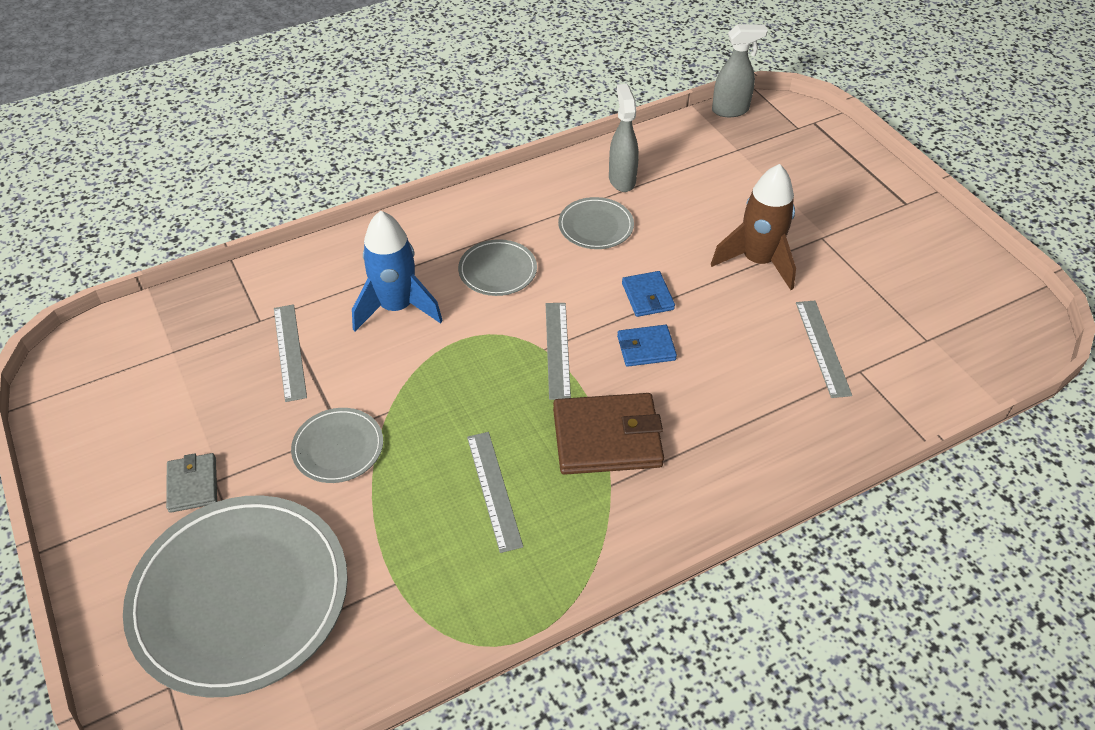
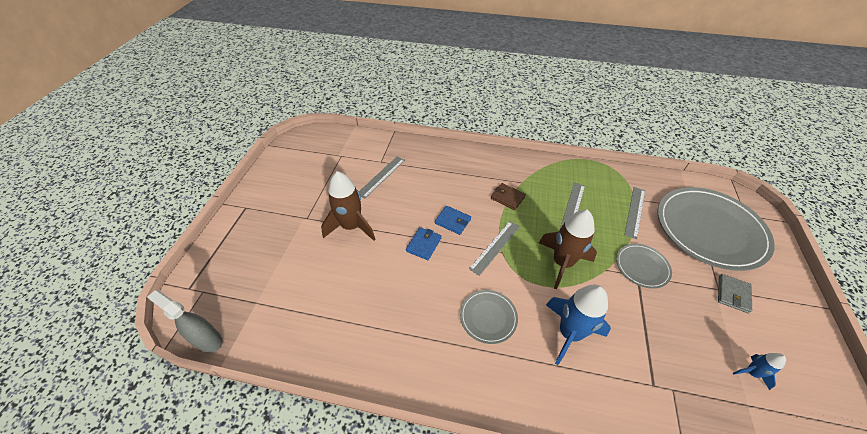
camera: 140 degrees left, 0 degrees up
grey ruler [274,304,307,402] -> grey ruler moved to [624,187,645,239]
brown wallet [553,393,664,475] -> brown wallet [491,183,526,210], size x0.55
grey plate [558,197,634,249] -> none
grey spray bottle [609,84,639,192] -> none
none -> brown rocket [539,210,597,290]
none -> blue rocket [733,353,786,390]

